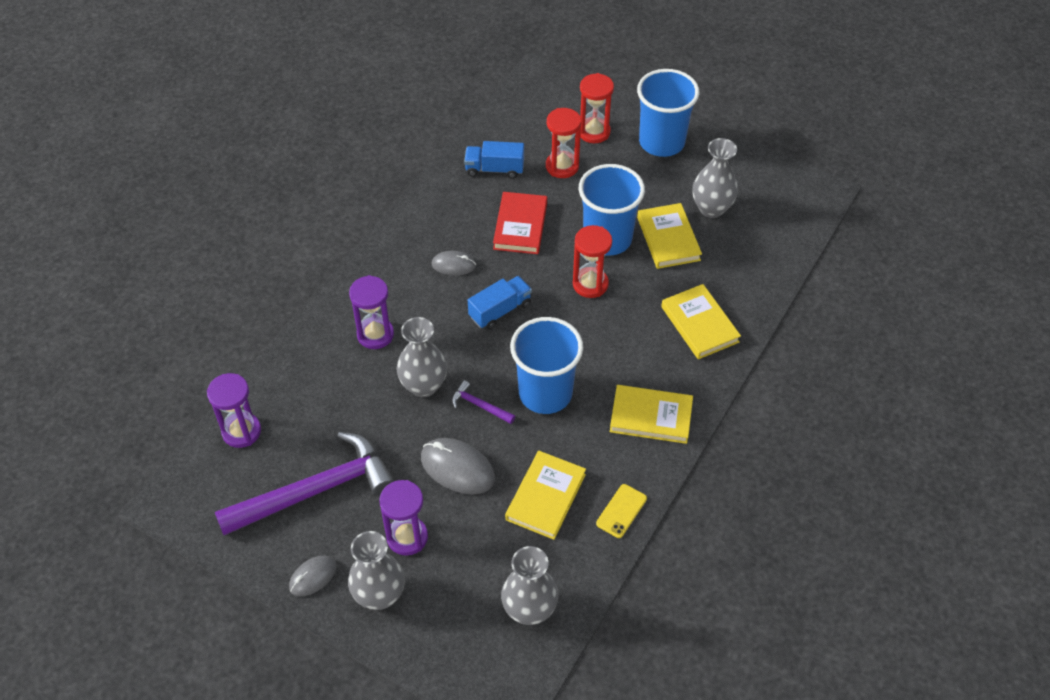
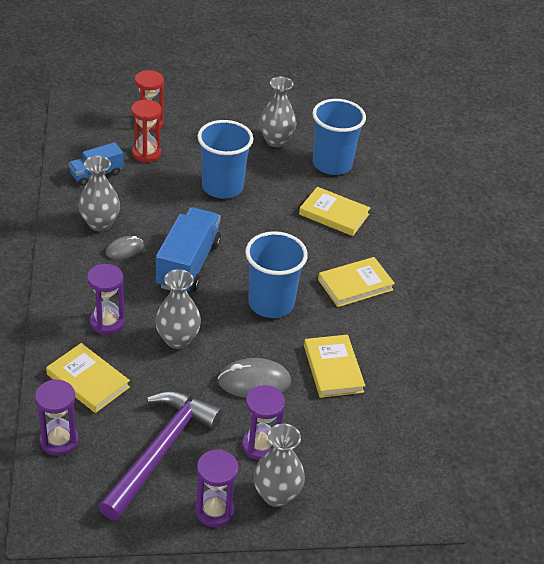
camera: 40 degrees left, 10 degrees down
grey mouse [289,556,337,596] -> purple hourglass [195,449,238,527]
purple hammer [452,380,515,424] -> none
blue truck [468,276,532,329] -> blue truck [156,207,221,292], size x1.72
red book [493,192,547,254] -> none
grey vase [501,546,558,625] -> grey vase moved to [78,156,120,231]
red hourglass [573,225,612,298] -> none
yellow phone [596,484,647,538] -> none
blue cup [637,69,699,157] -> blue cup moved to [312,99,366,175]
yellow book [637,203,702,269] -> yellow book moved to [46,343,130,413]

